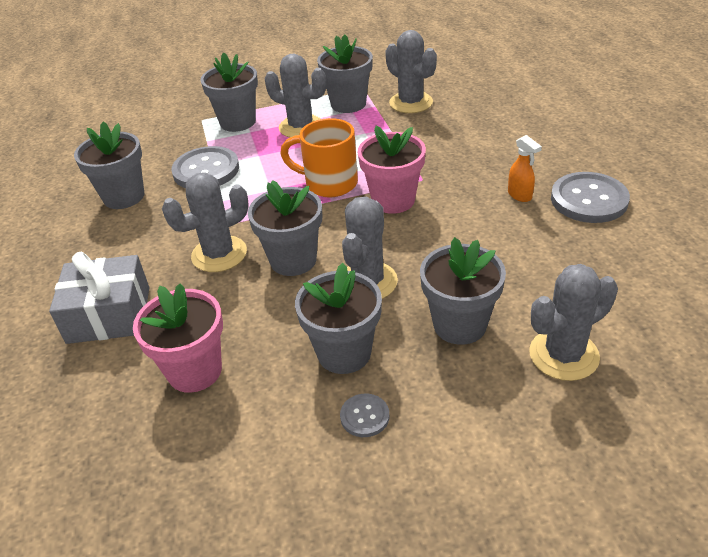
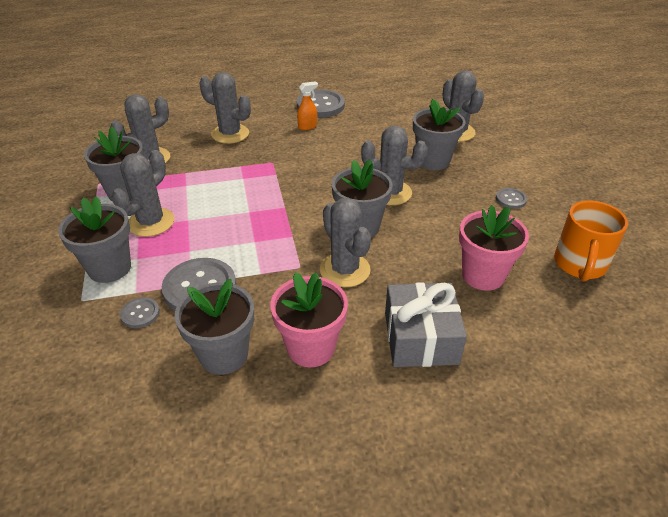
camera: 90 degrees left, 0 degrees up
orange mug [280,118,358,197] -> orange mug moved to [554,201,628,281]
grey flower pot [295,263,382,374] -> none
pink flower pot [358,126,426,214] -> pink flower pot moved to [270,272,348,367]
none -> grey button [120,297,160,328]
none -> grey cactus [199,72,251,144]

